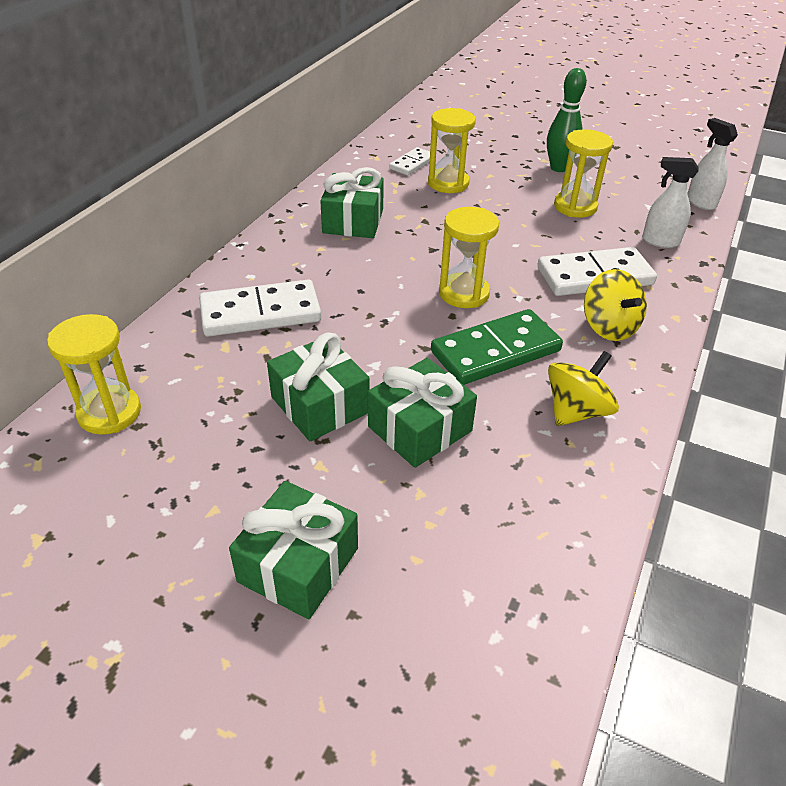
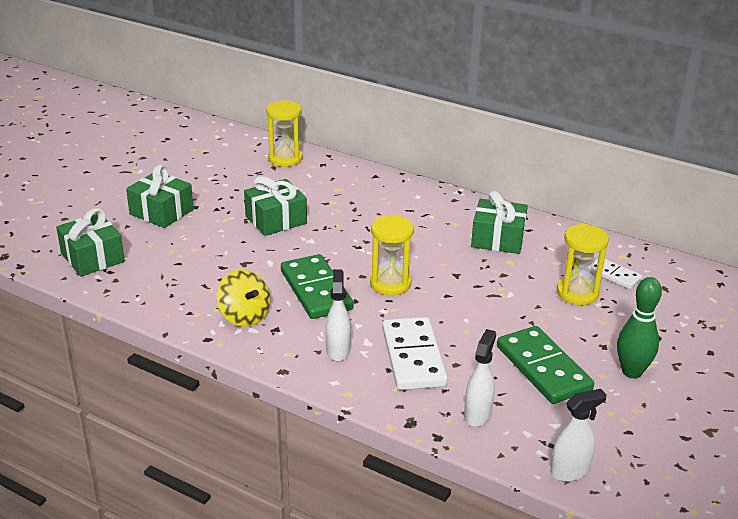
camera: 95 degrees right, 10 degrees down
white domino [199,280,321,337] -> none
green gift [368,358,477,468] -> green gift moved to [56,208,125,277]
yellow hourglass [554,129,613,218] -> green domino [497,326,594,404]
yellow spinning top [584,269,647,341] -> white spray bottle [325,270,351,361]

